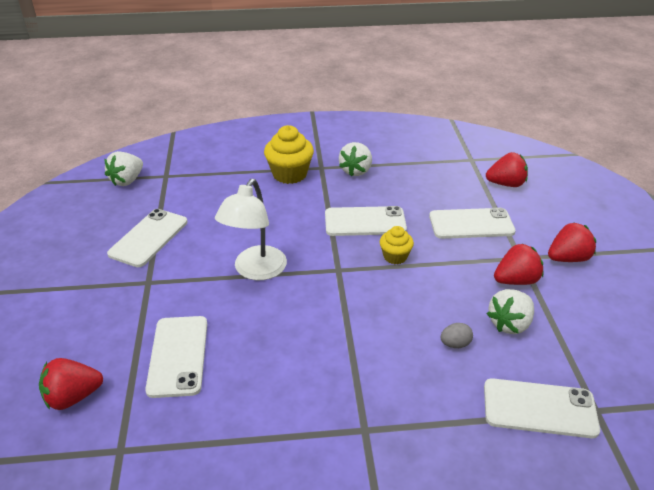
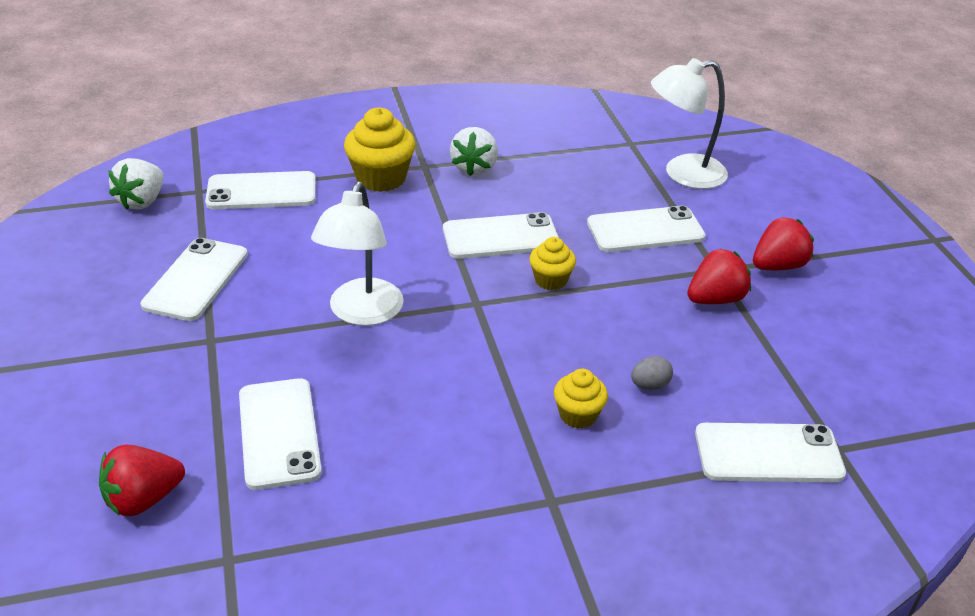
camera: 10 degrees left, 0 degrees up
red strawberry [486,152,528,187] -> white lamp [651,58,728,189]
white strawberry [487,289,534,334] -> none
none -> white phone [205,171,316,209]
none -> yellow cupcake [554,369,608,429]

